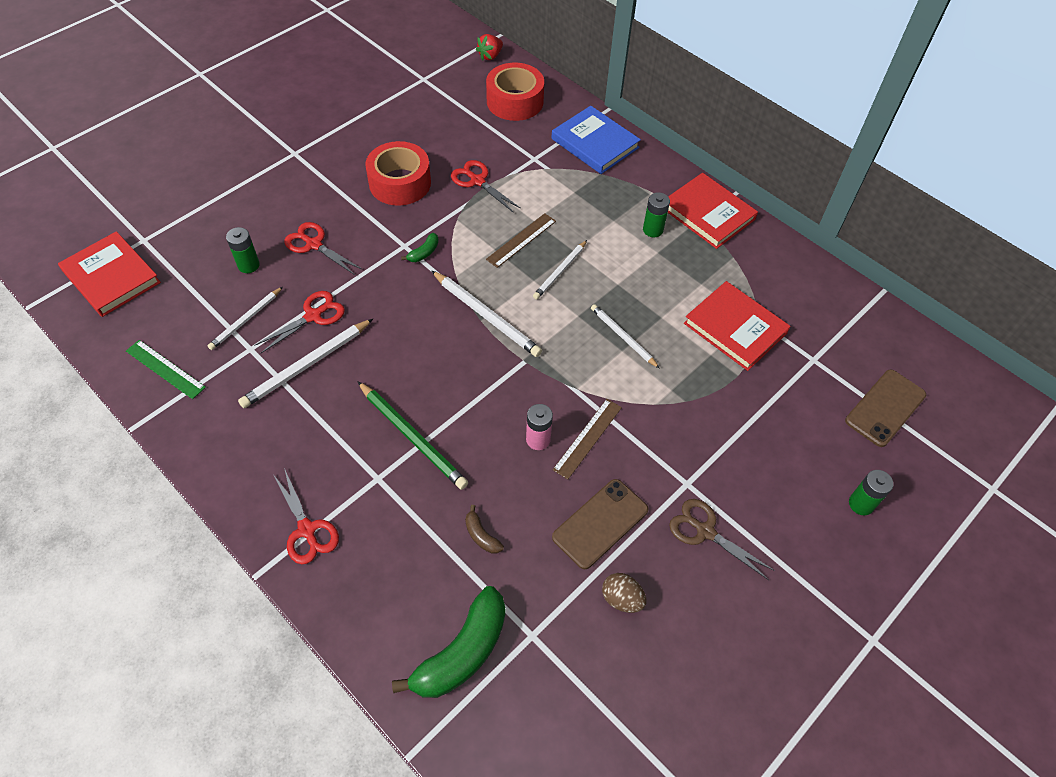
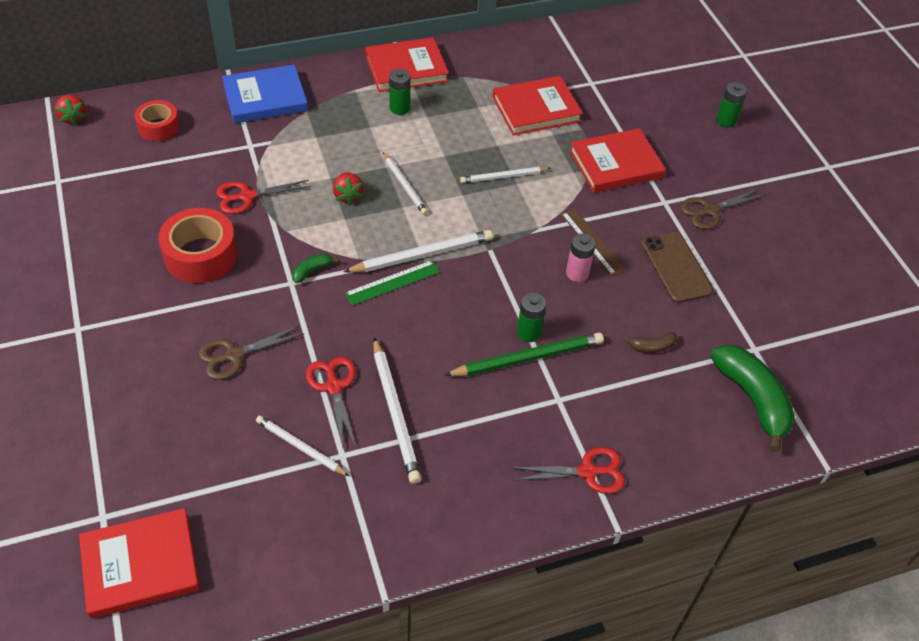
camera: 65 degrees left, 5 degrees down
green ruler [126,340,206,399] -> green ruler moved to [345,260,440,306]
white pencil [208,287,283,350] -> white pencil turned 150 degrees clockwise [256,416,349,476]
green battery [226,227,260,273] -> green battery moved to [517,293,546,342]
red scissors [284,222,362,275] -> brown scissors [198,326,304,380]
green banana [401,233,439,262] -> green banana turned 105 degrees counterclockwise [292,254,339,283]
red tape [486,63,544,121] -> red tape [134,100,180,141], size x0.63
brown ruler [486,213,556,268] -> red strawberry [333,172,364,205]
brown egg [602,573,646,613] -> none
brown phone [845,370,926,447] -> none
none -> red book [569,128,666,193]

